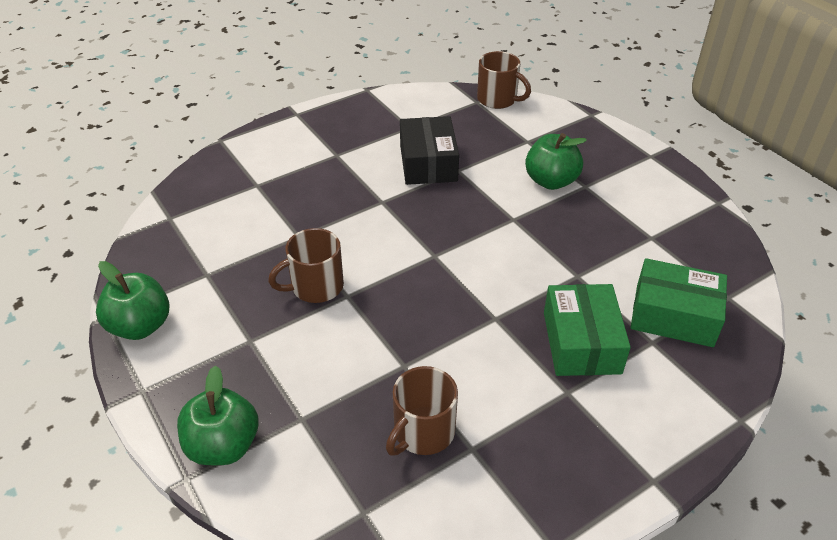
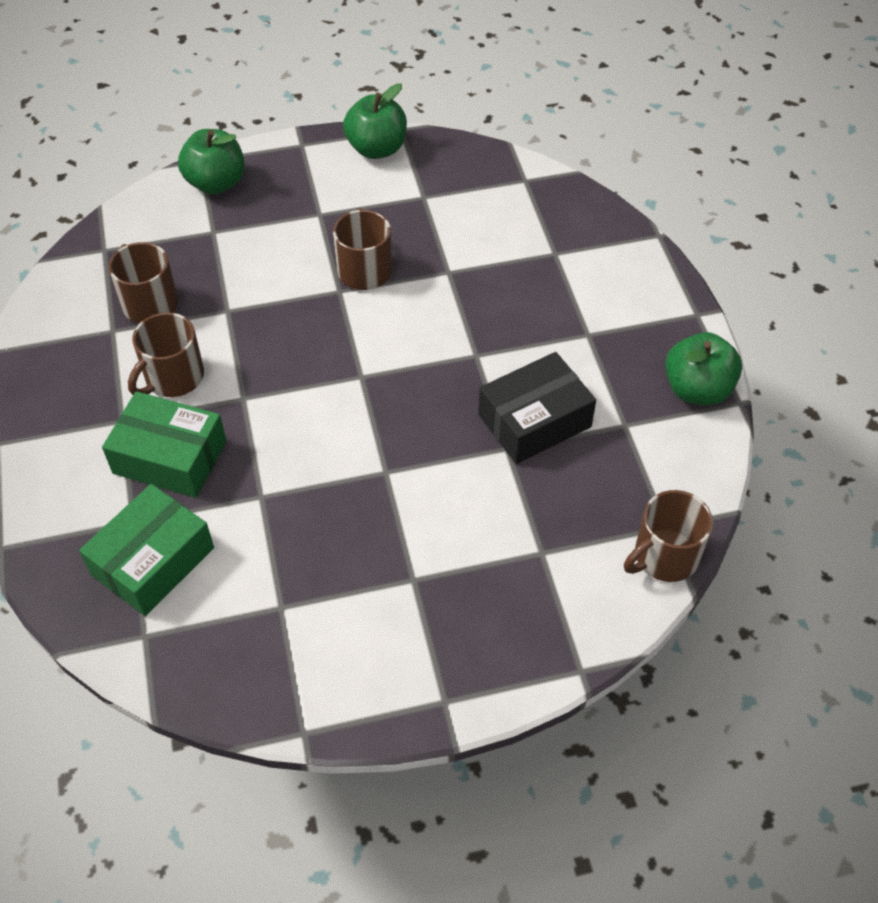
camera: 110 degrees right, 10 degrees up
black box [400,116,459,185] -> black box turned 45 degrees counterclockwise [478,352,596,464]
green apple [525,133,587,190] -> green apple moved to [665,332,742,405]
none -> brown mug [128,312,204,397]

